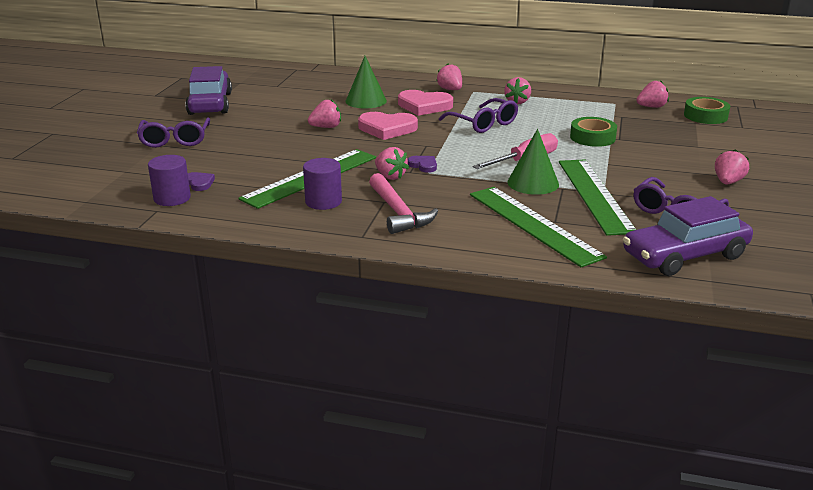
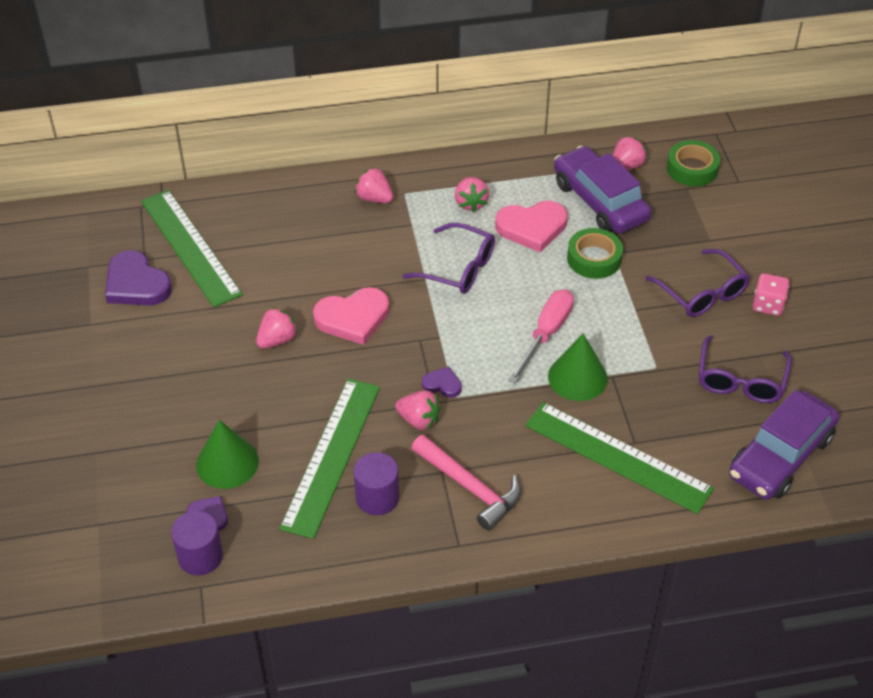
camera: 25 degrees left, 20 degrees up
purple glasses [137,118,210,148] -> purple glasses moved to [645,249,750,317]
purple car [185,66,232,115] -> purple car moved to [554,146,651,233]
green cone [345,56,387,108] -> green cone moved to [196,420,259,489]
pink heart [398,90,453,116] -> pink heart moved to [495,201,568,253]
green ruler [559,159,636,236] -> green ruler moved to [141,190,243,308]
pink strawberry [715,149,749,184] -> pink dice [753,273,789,316]
none -> purple heart [105,250,172,305]

